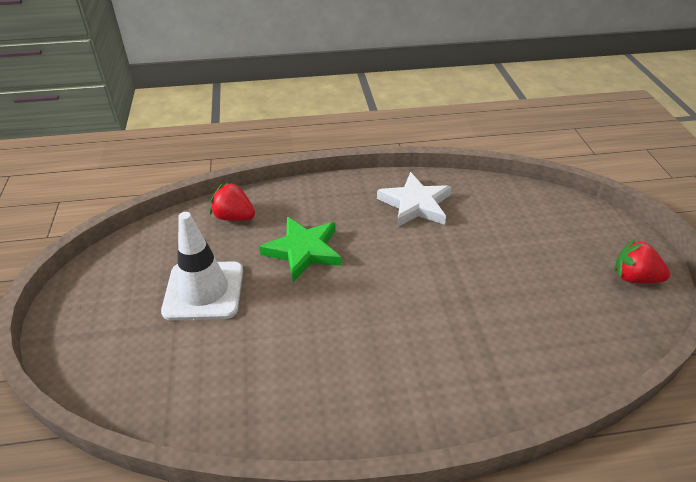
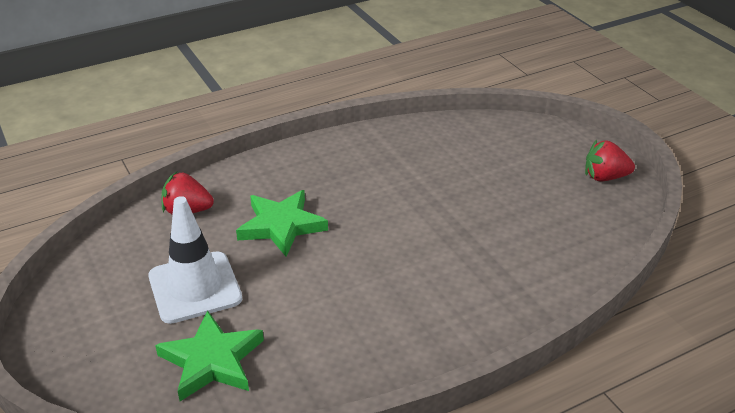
camera: 20 degrees left, 5 degrees down
white star [377,172,451,227] -> none
none -> green star [155,310,264,401]

